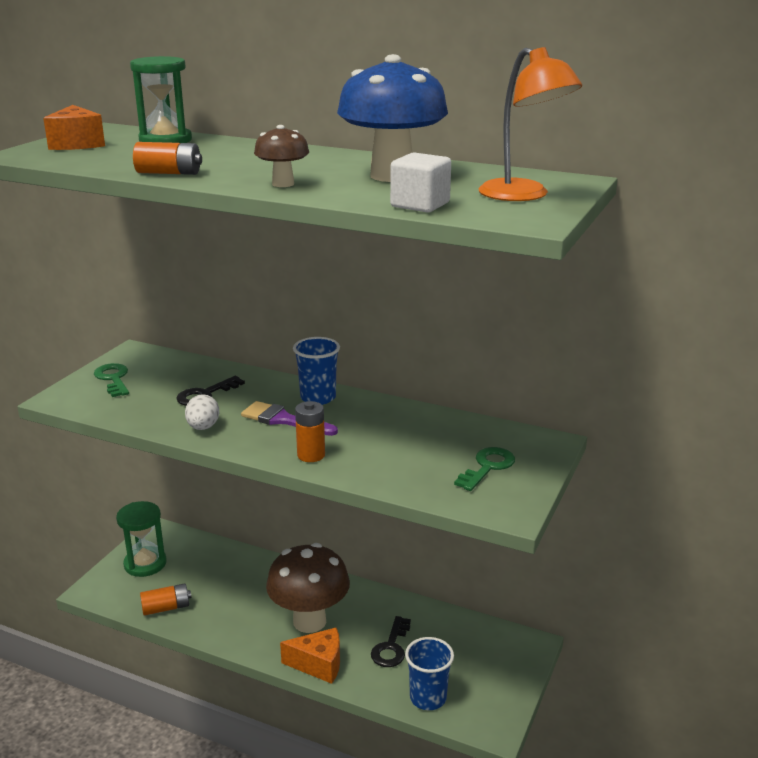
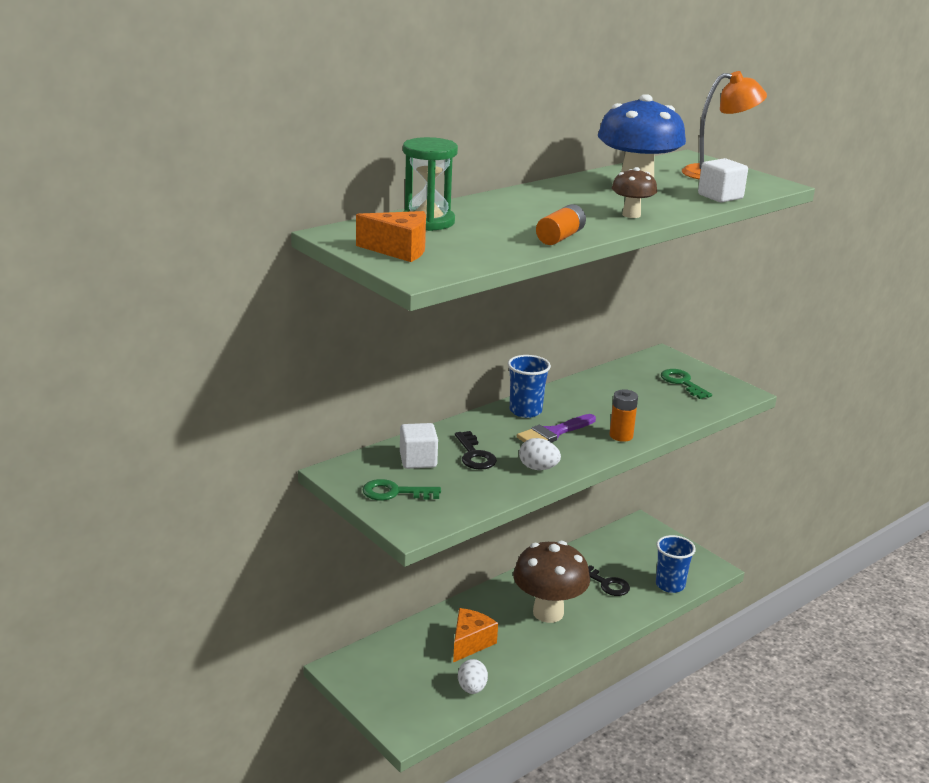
camera: 65 degrees left, 0 degrees up
green hourglass [116,501,167,577] -> none
orange battery [140,583,192,616] -> white egg [458,659,488,694]
orange cheese [280,628,340,684] -> orange cheese moved to [453,608,498,663]
none -> white cube [400,423,438,469]

